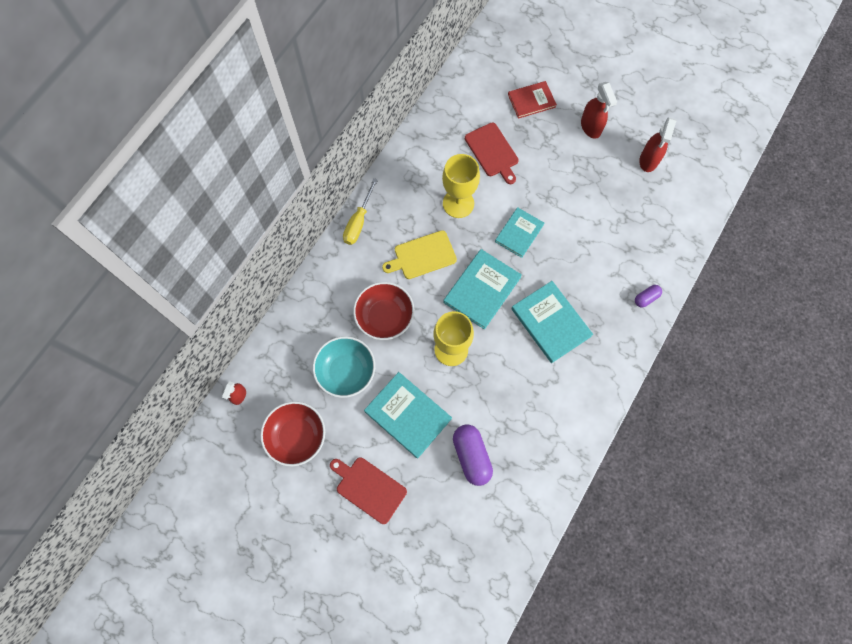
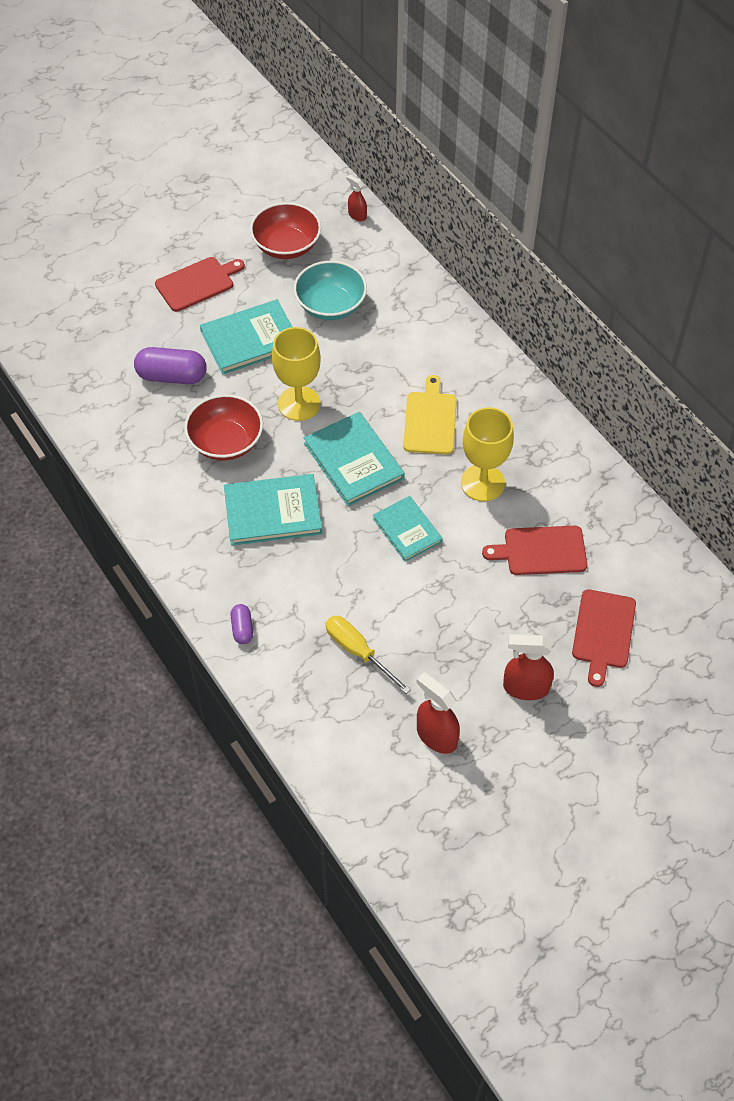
camera: 115 degrees right, 15 degrees down
yellow screwdriver [343,178,378,245] -> yellow screwdriver moved to [326,616,411,694]
red bowl [353,282,414,340] -> red bowl moved to [184,394,263,461]
red book [508,81,557,119] -> red cutting board [572,589,636,687]

